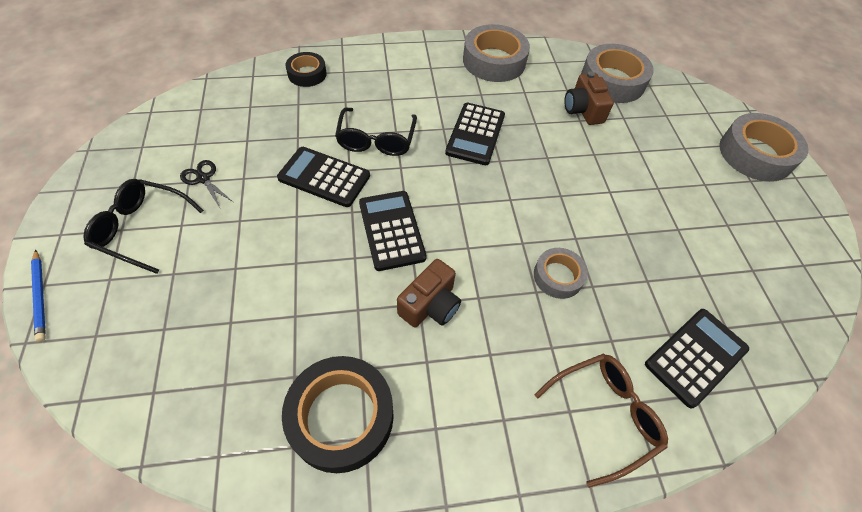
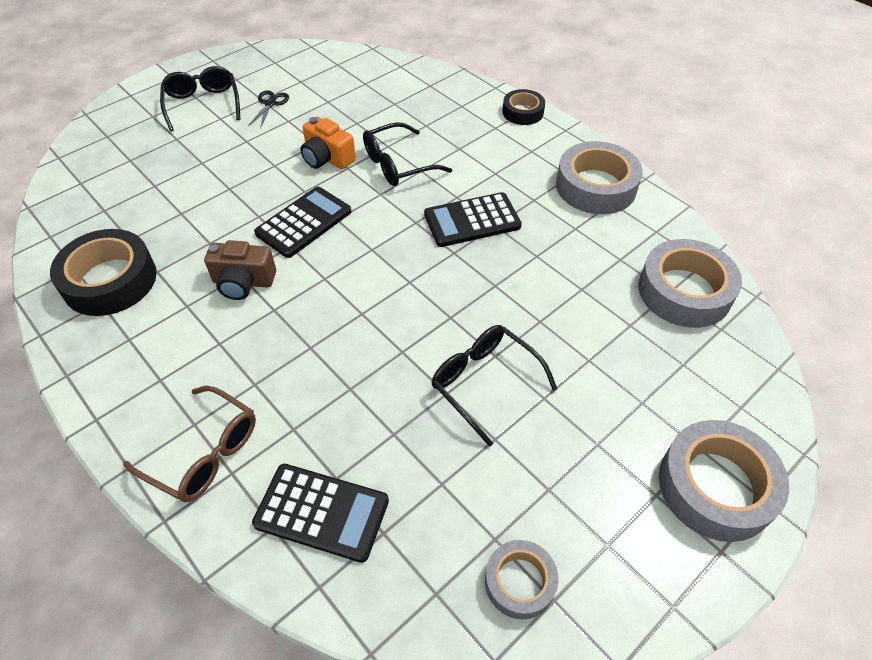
camera: 60 degrees right, 5 degrees down
blue pencil [31,249,46,342] -> none
black calculator [277,147,370,207] -> orange camera [300,117,356,169]
black tape [285,52,326,87] -> black tape moved to [502,89,545,125]
grey tape [534,248,588,299] -> grey tape moved to [485,540,558,620]
brown camera [564,71,614,125] -> none
none -> black glasses [431,325,557,447]

